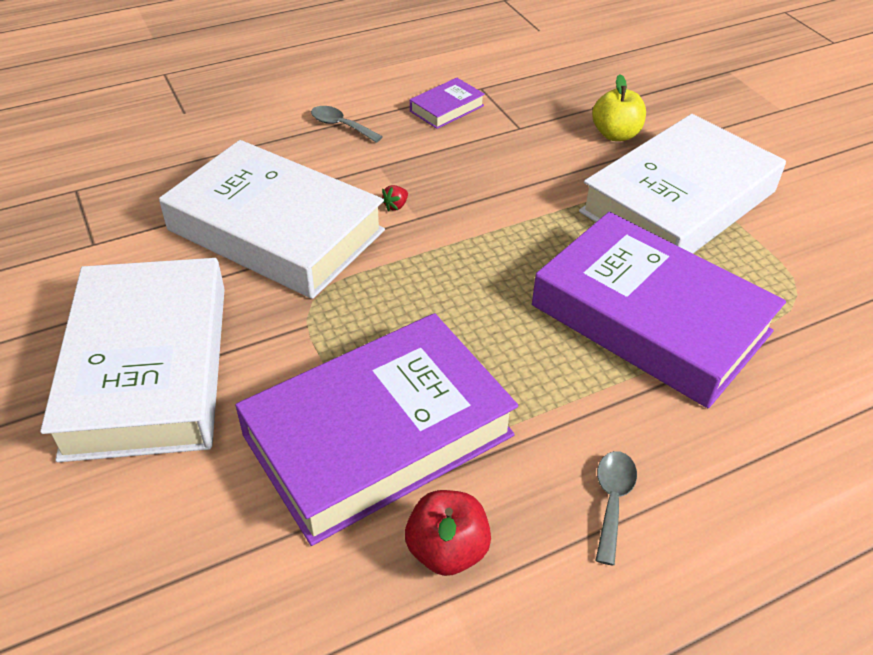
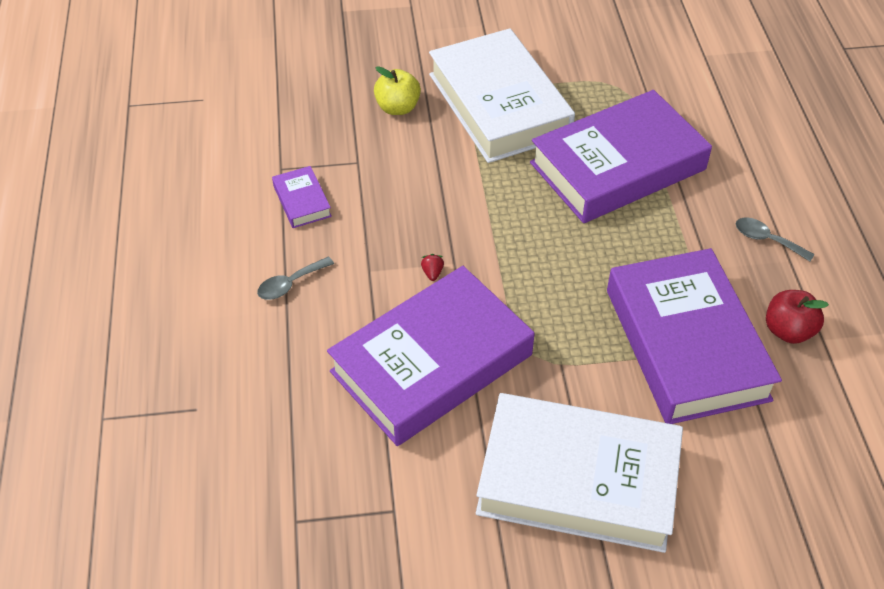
camera: 70 degrees left, 5 degrees up
white book [159,140,385,299] -> purple book [327,266,534,446]
red strawberry [382,185,408,211] -> red strawberry turned 150 degrees counterclockwise [421,254,444,281]

